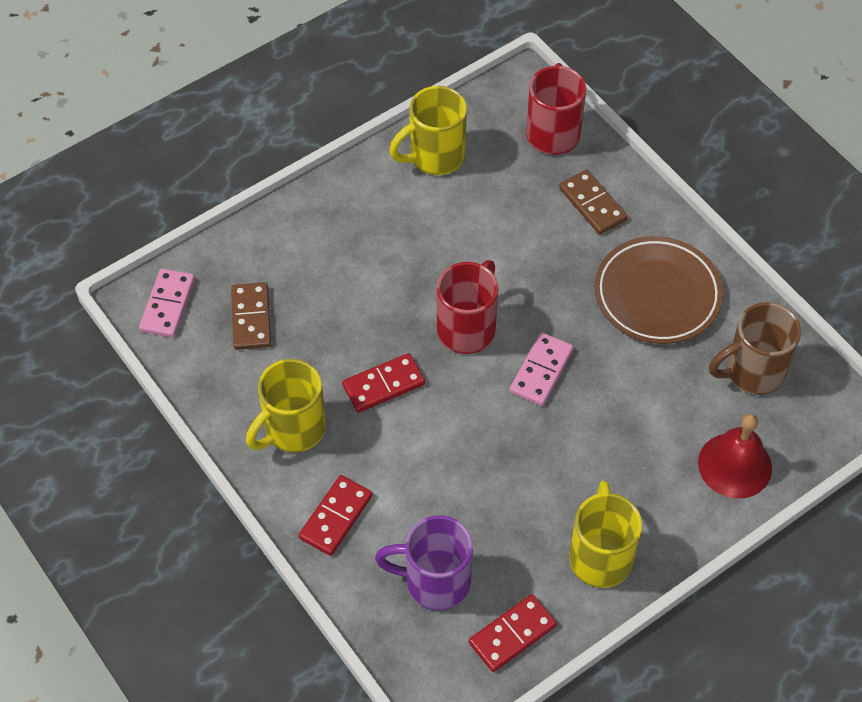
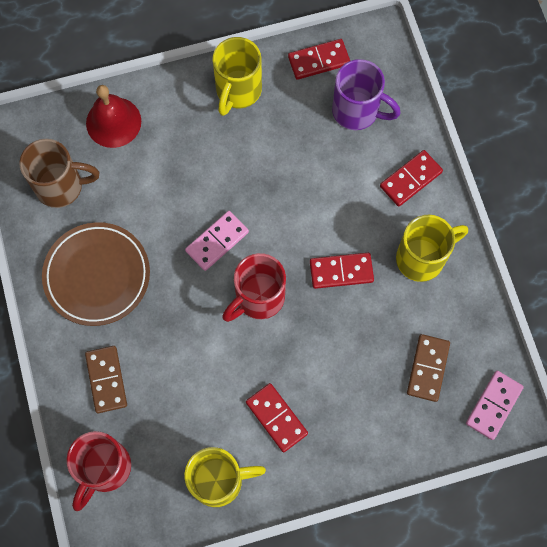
camera: 160 degrees left, 15 degrees up
none -> red domino [246,383,308,452]

